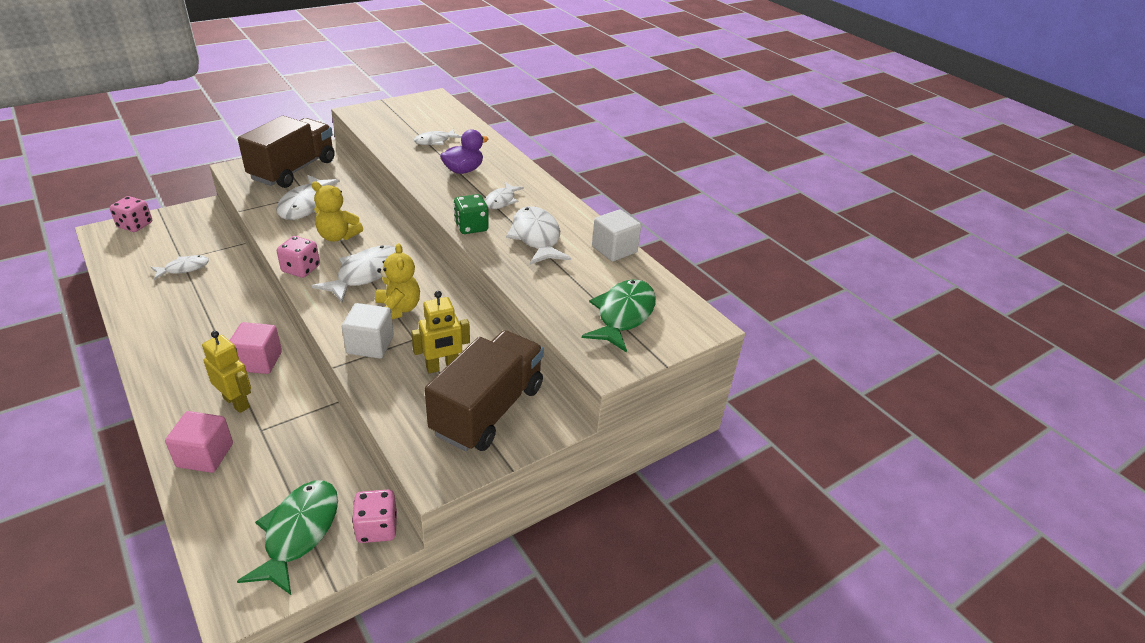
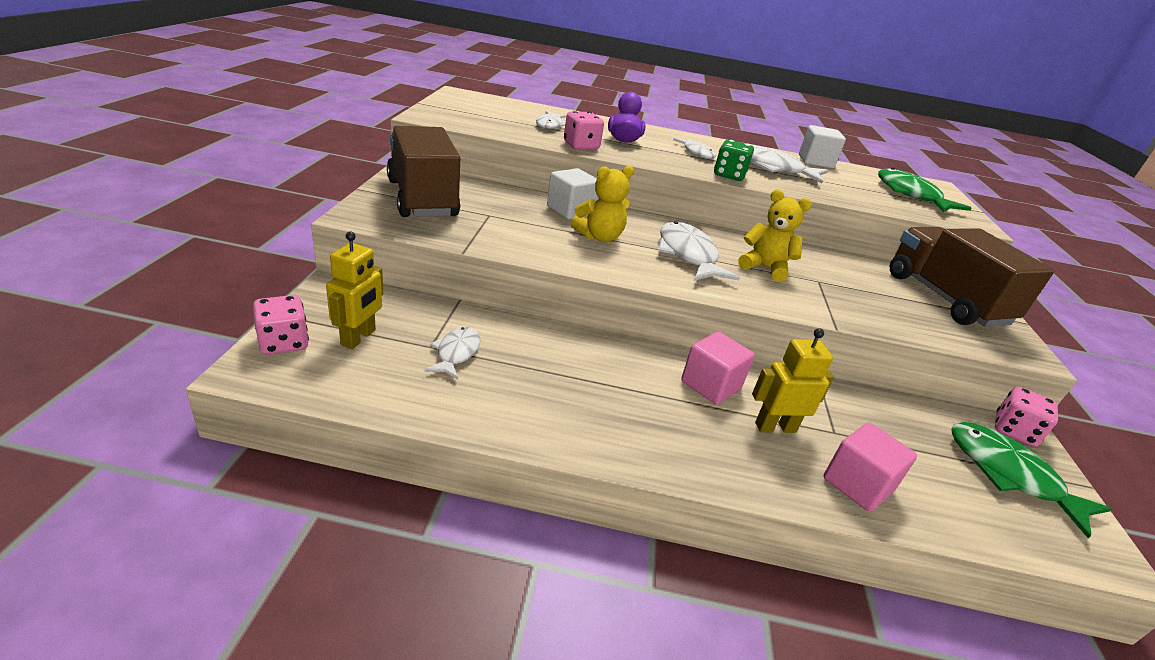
camera: 50 degrees left, 5 degrees down
white fish [276,175,340,220] -> none
pink dice [277,236,320,278] -> pink dice moved to [564,111,604,150]
white cube [342,303,394,359] -> white cube moved to [547,168,598,220]
yellow robot [411,291,470,374] -> yellow robot moved to [326,231,383,349]

